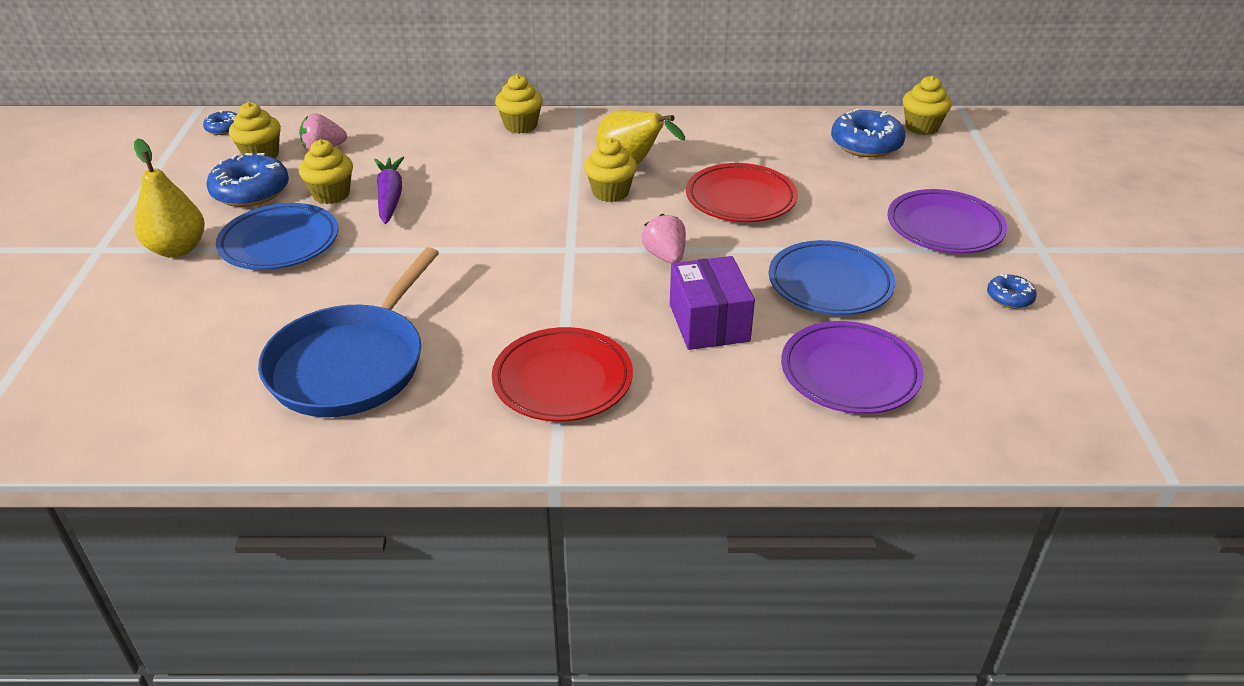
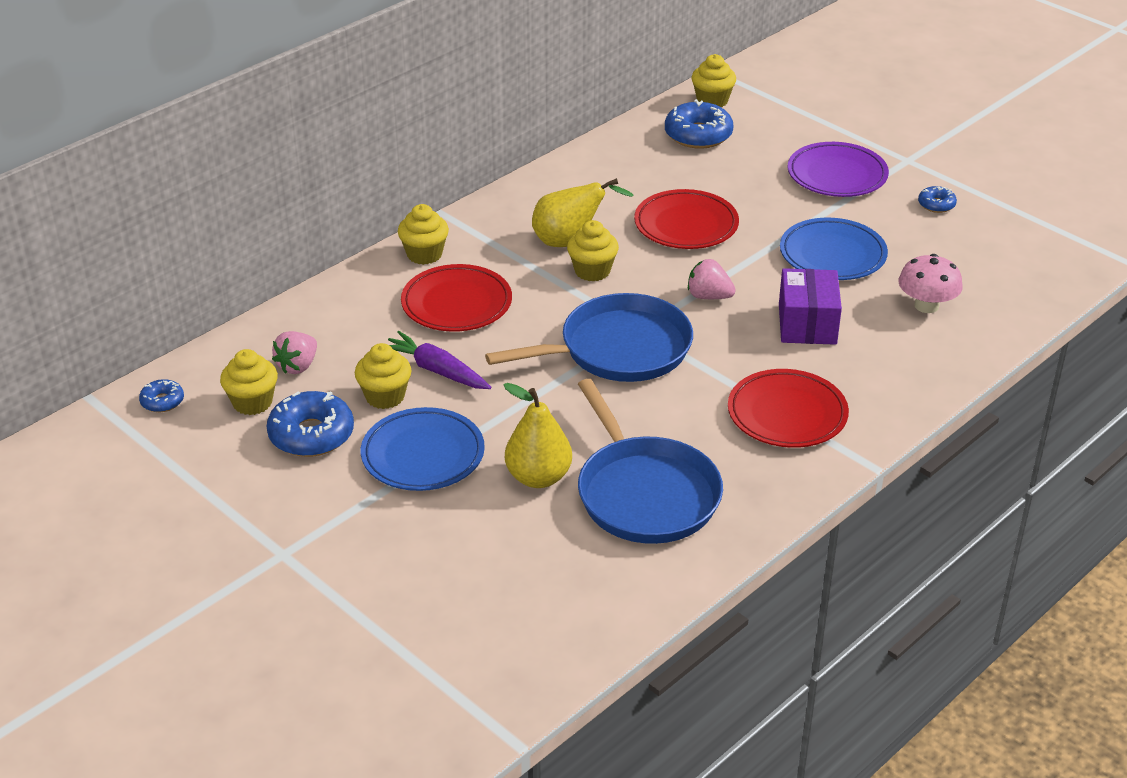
camera: 45 degrees left, 0 degrees up
yellow pear [134,138,205,258] -> yellow pear moved to [504,383,572,488]
purple box [670,256,755,350] -> purple box turned 60 degrees clockwise [779,268,842,345]
purple plate [781,321,923,414] -> pink mushroom [898,254,963,313]
none -> red plate [401,264,512,332]
none -> blue pan [485,293,693,382]

